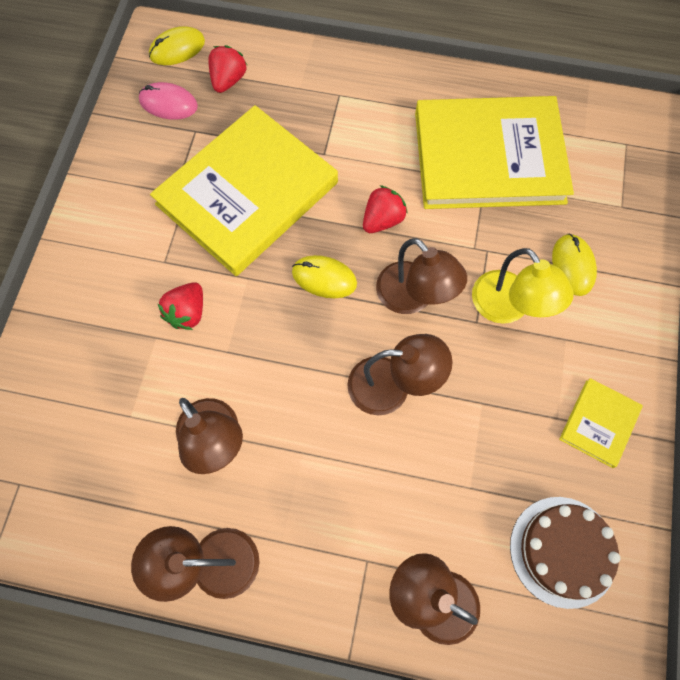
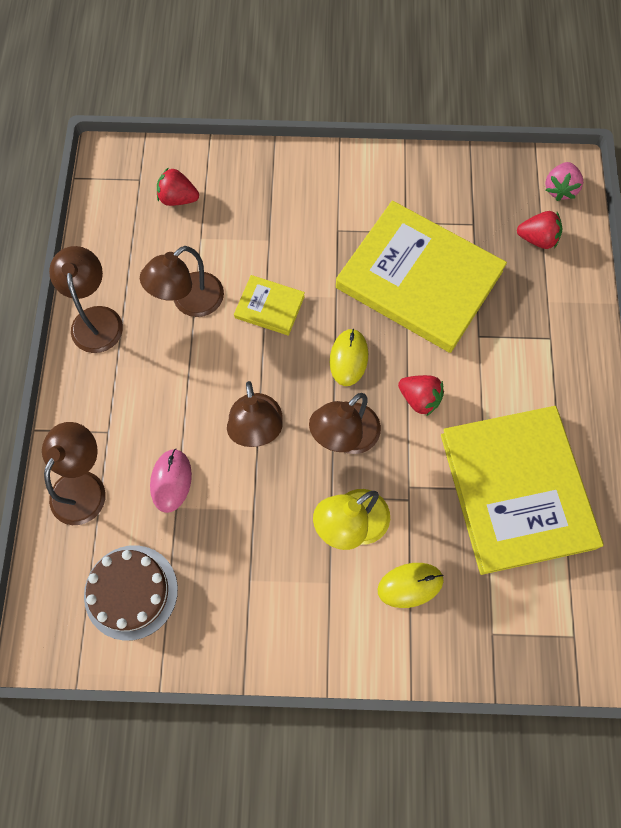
camera: 80 degrees right, 0 degrees up
pink mouse [139,82,198,120] -> pink mouse moved to [150,449,192,513]
yellow mouse [149,26,205,65] -> pink strawberry [545,162,583,201]
red strawberry [157,282,203,330] -> red strawberry moved to [157,167,199,206]
yellow book [559,378,643,468] -> yellow book moved to [234,275,305,336]

